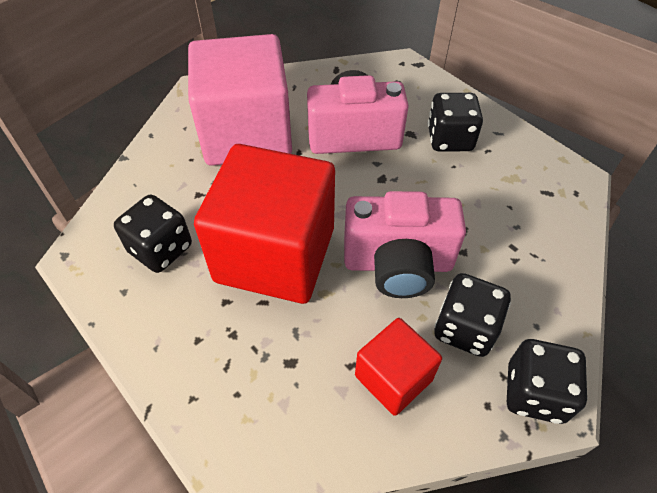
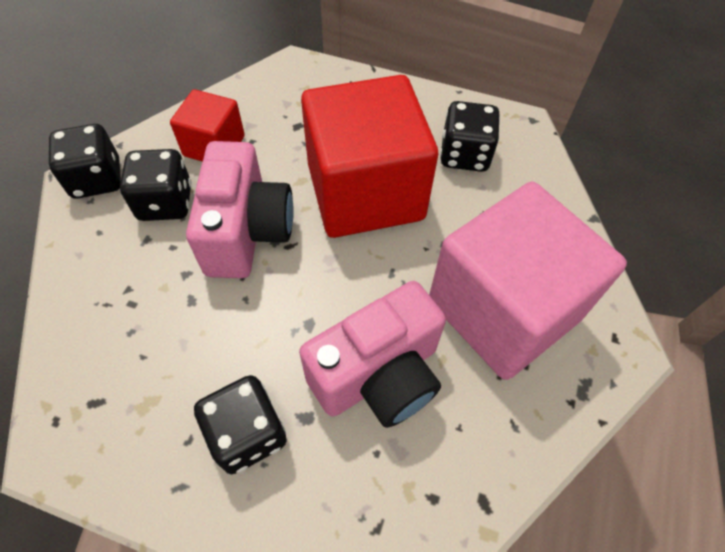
camera: 150 degrees right, 5 degrees up
pink camera [344,191,466,298] -> pink camera turned 120 degrees clockwise [186,141,294,278]

